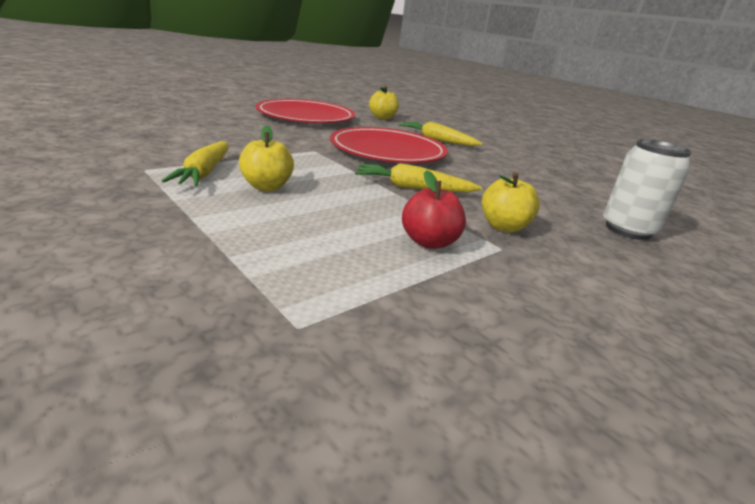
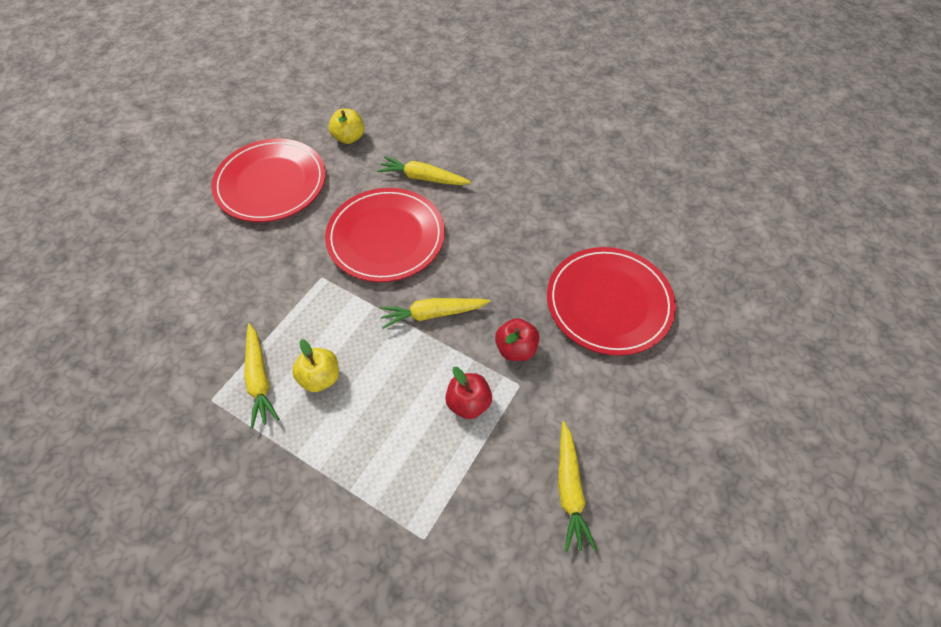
camera: 15 degrees left, 30 degrees up
yellow apple [482,172,540,233] -> red apple [495,318,539,361]
white can [603,139,692,240] -> red plate [547,247,676,356]
none -> yellow carrot [558,421,597,552]

